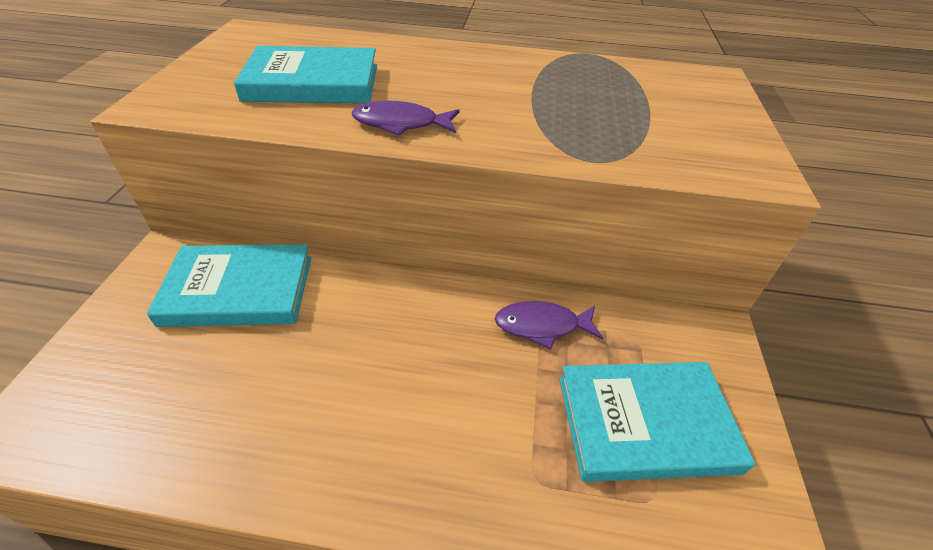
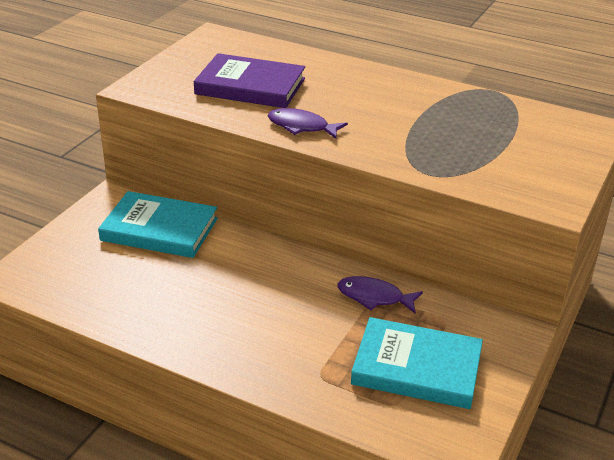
camera: 20 degrees right, 10 degrees down
turquoise book [234,46,377,103] -> purple book [194,53,305,108]

